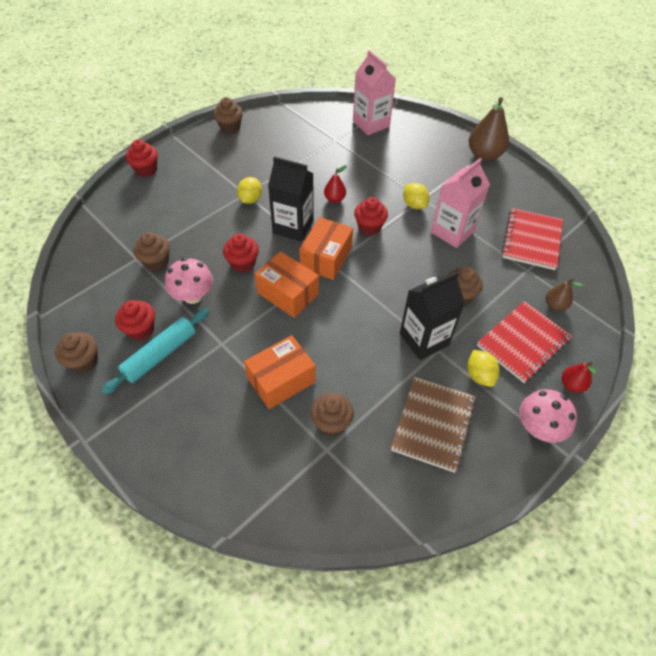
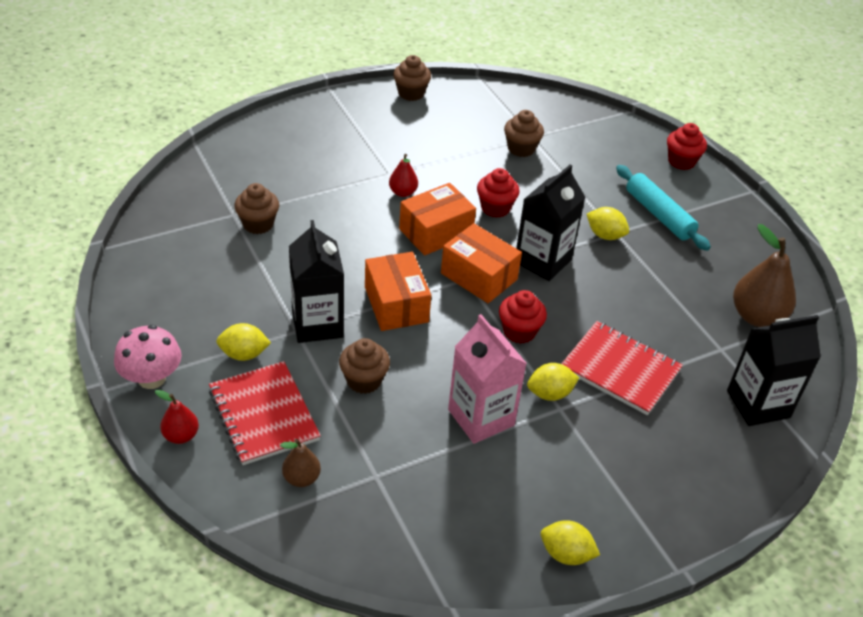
camera: 105 degrees right, 10 degrees down
turquoise rolling pin [101,308,209,395] -> turquoise rolling pin moved to [616,165,711,251]
red cupcake [115,300,155,341] -> none
pink mushroom [165,258,213,304] -> none
brown cupcake [213,97,243,134] -> none
orange box [244,335,316,409] -> orange box moved to [365,252,431,331]
red pear [324,165,347,203] -> red pear moved to [389,154,418,197]
pink carton [353,50,396,135] -> black carton [727,315,821,426]
brown notebook [391,377,476,473] -> none
brown pear [469,97,509,161] -> brown pear moved to [733,224,796,327]
red notebook [501,208,563,270] -> red notebook moved to [561,321,683,415]
none -> yellow lemon [541,520,600,565]

